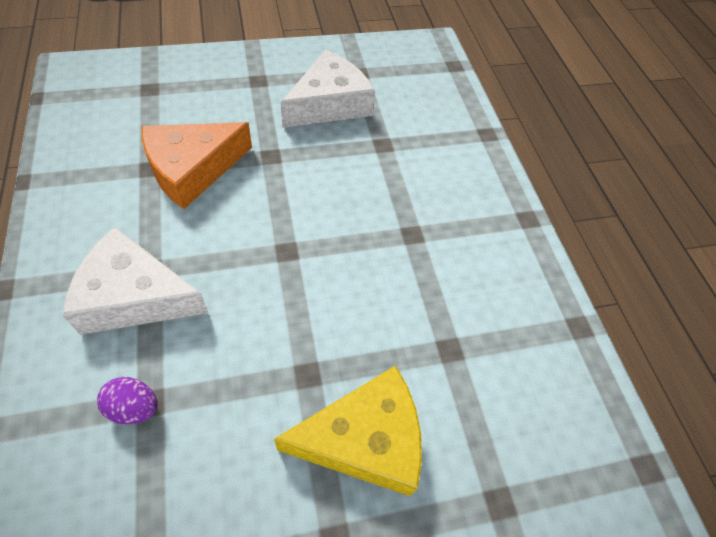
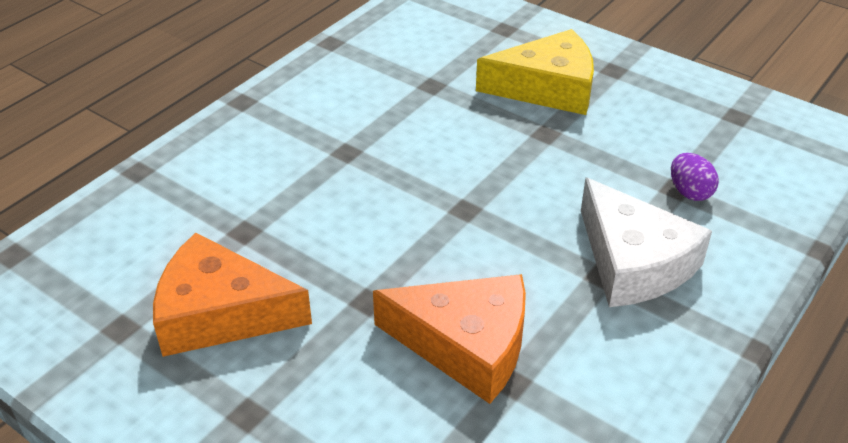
camera: 125 degrees left, 15 degrees down
yellow cheese [274,366,422,496] -> yellow cheese turned 135 degrees clockwise [476,29,594,115]
white cheese [281,50,375,128] -> orange cheese [153,233,312,357]

